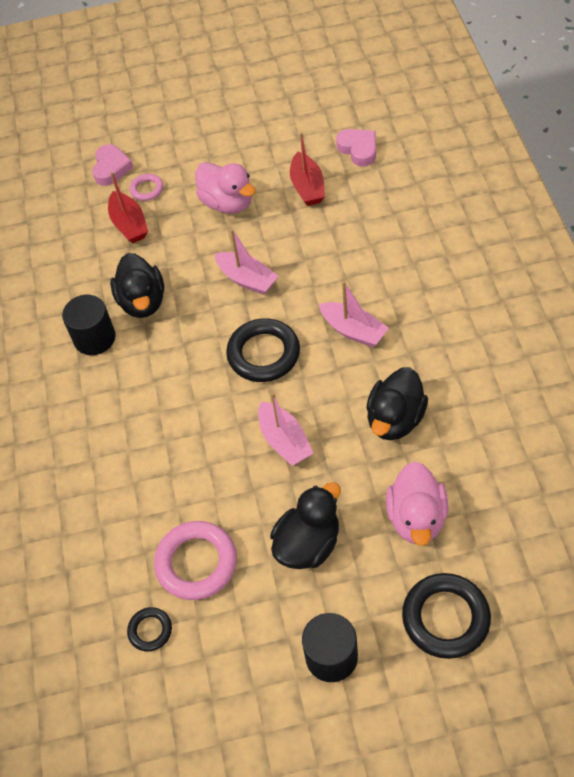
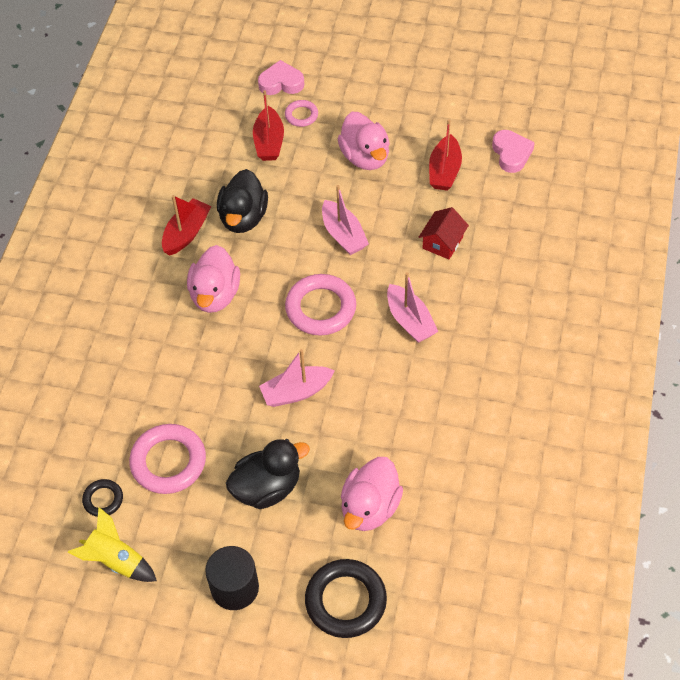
camera: 20 degrees right, 0 degrees up
black cylinder [62,295,116,355] -> red boat [162,195,211,256]
pink heart [92,144,134,186] -> pink heart turned 120 degrees counterclockwise [258,60,304,95]
black ring [226,318,300,382] -> pink ring [285,274,356,335]
pink boat [258,392,313,466] -> pink boat turned 75 degrees clockwise [259,349,335,407]
black duck [366,367,428,440] -> none
none -> yellow rocket [67,507,157,582]
none -> pink duck [187,245,240,313]
none -> red house [419,207,469,259]

